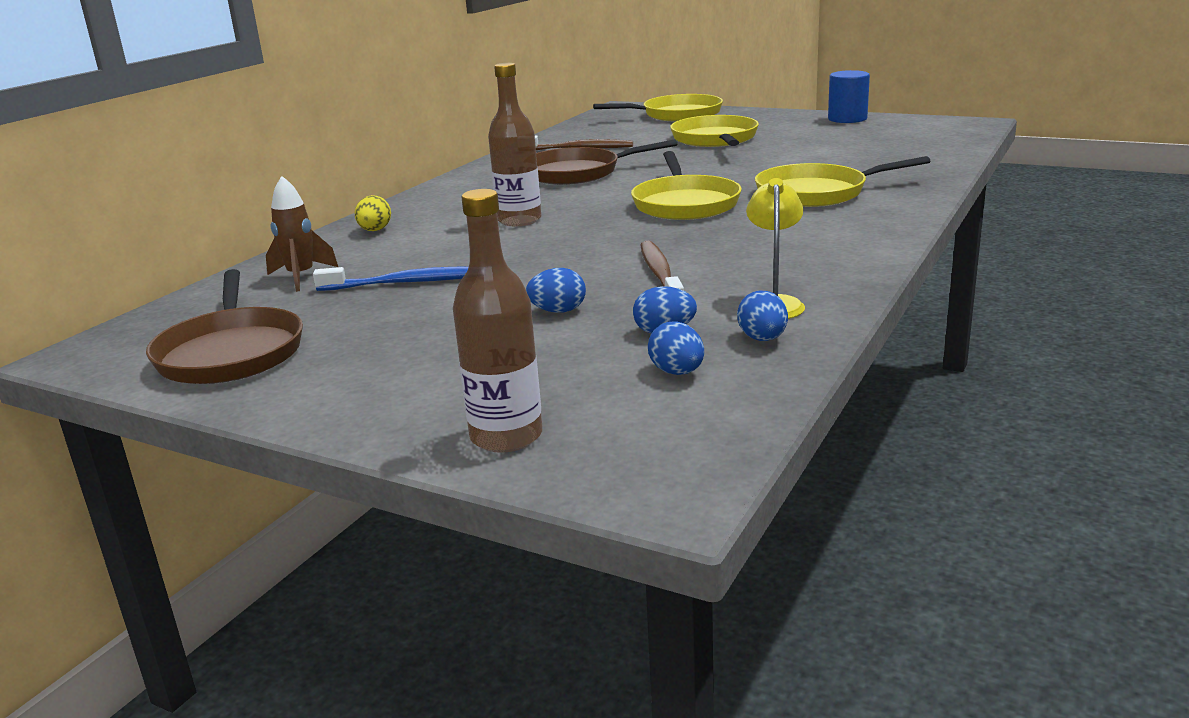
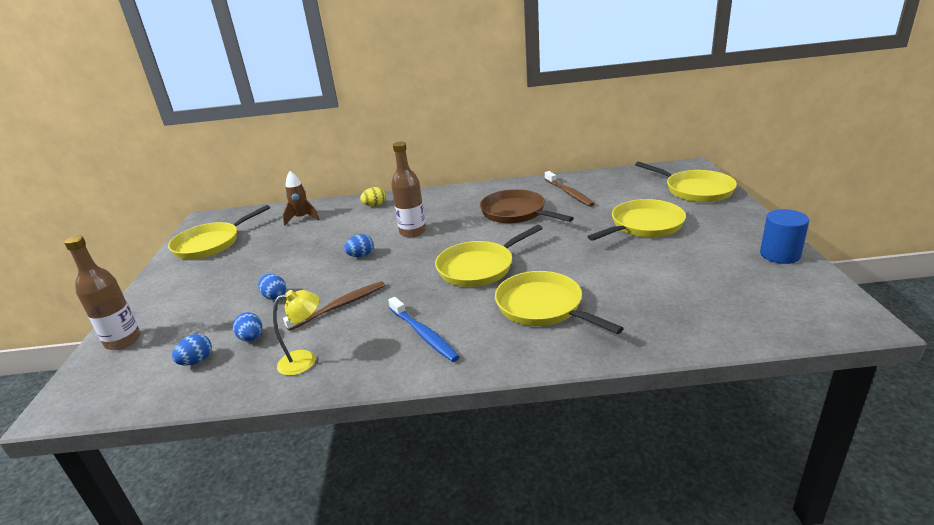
camera: 60 degrees right, 5 degrees up
brown pan [146,269,303,384] -> yellow pan [168,205,270,259]
blue toothbrush [313,267,468,291] -> blue toothbrush moved to [388,297,460,362]
blue egg [737,291,788,341] -> blue egg moved to [344,234,373,257]

